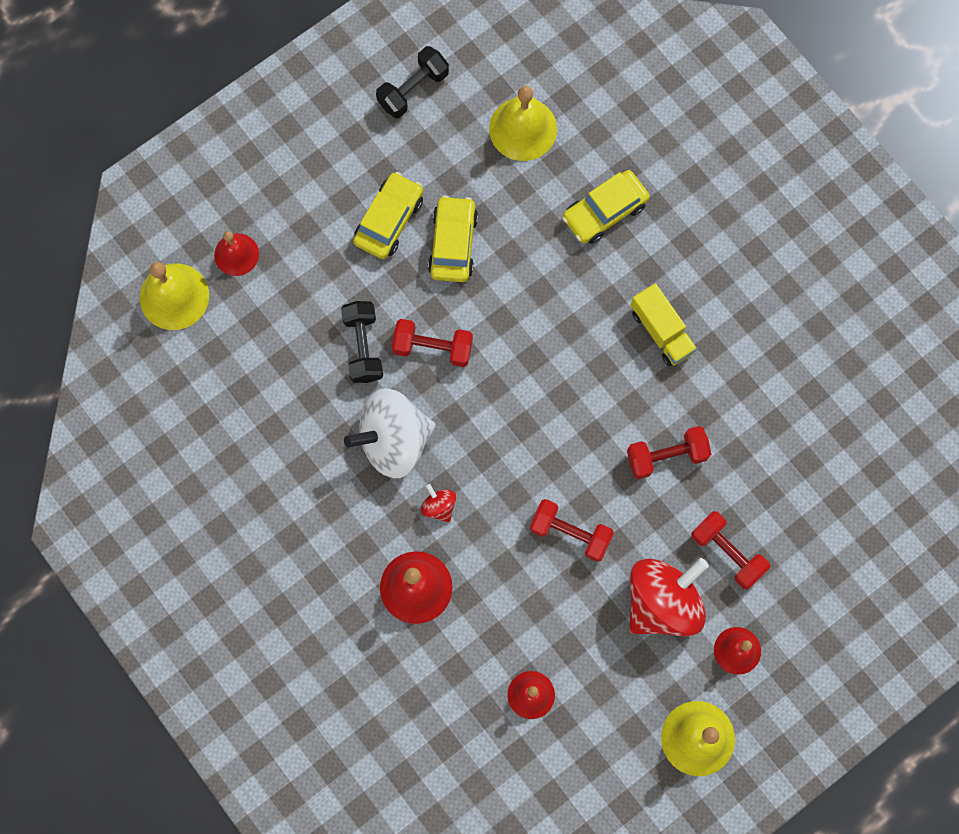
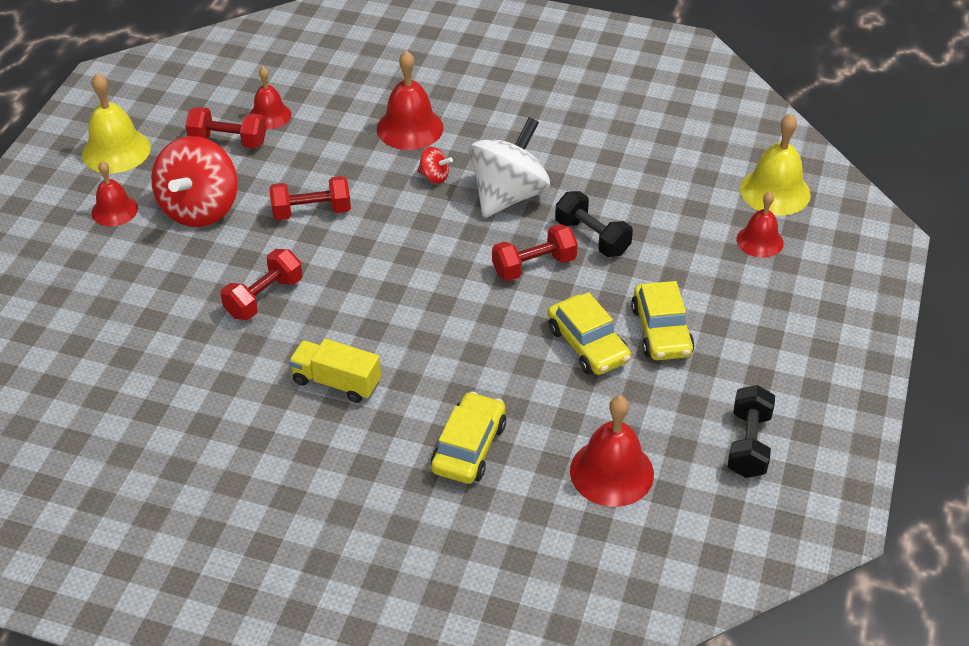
camera: 145 degrees right, 30 degrees down
yellow bell [489,86,557,161] -> red bell [570,396,654,507]
red dumbbell [691,511,770,589] -> red dumbbell moved to [185,107,266,149]

